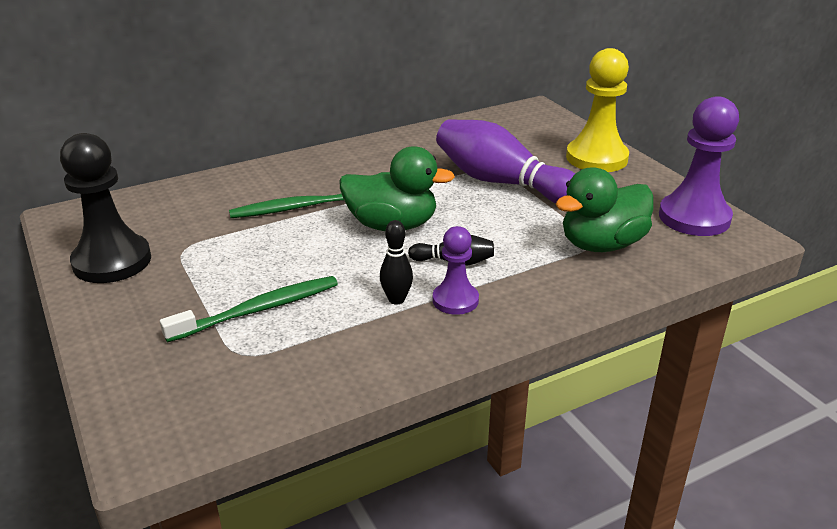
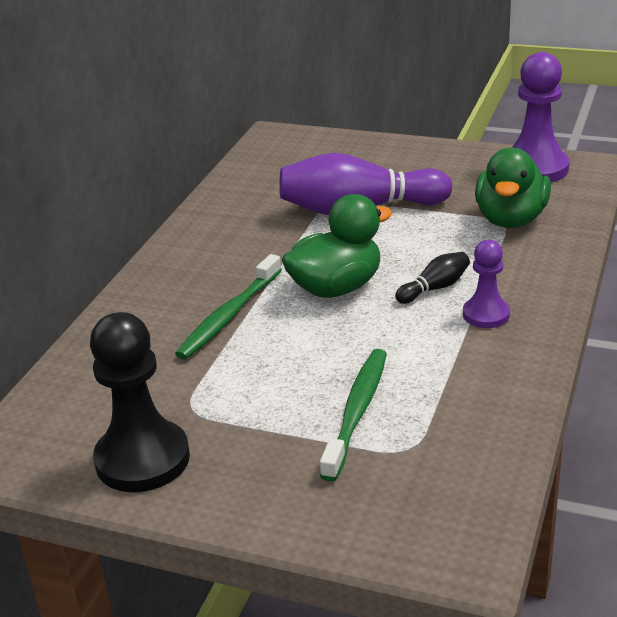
camera: 40 degrees left, 0 degrees up
black bowling pin [380,220,413,305] -> none
yellow pawn [566,48,629,172] -> none

